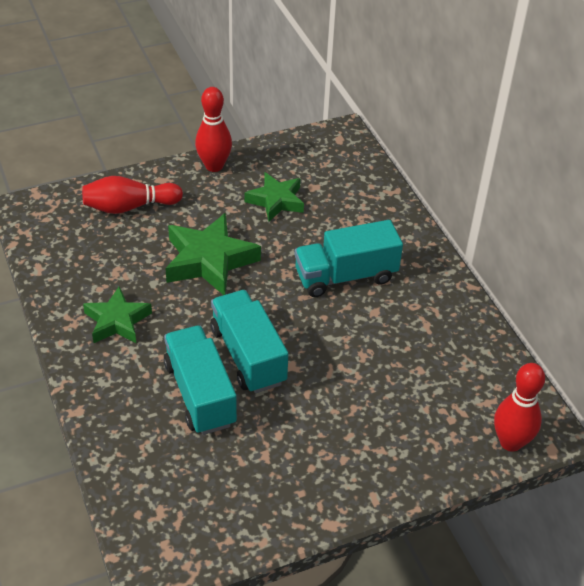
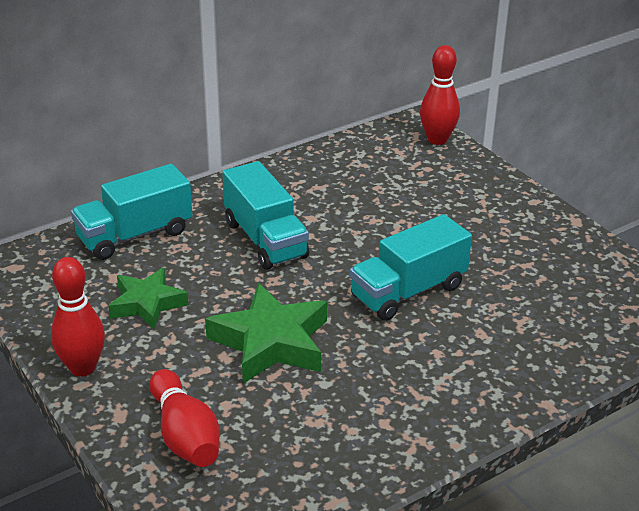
camera: 100 degrees left, 10 degrees down
green star [83,287,152,343] -> none
turquoise truck [163,325,237,435] -> turquoise truck moved to [71,164,192,260]

